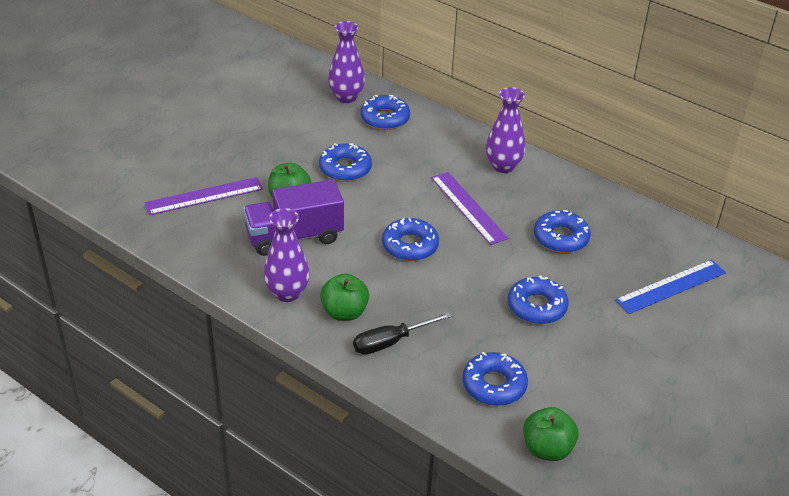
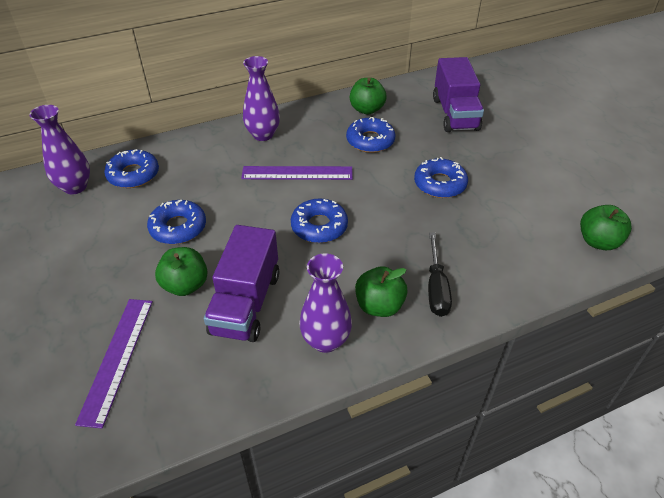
camera: 60 degrees left, 5 degrees up
blue donut [462,352,528,406] -> none
blue ruler [615,260,726,314] -> purple truck [433,57,484,132]
none -> green apple [350,78,387,115]

